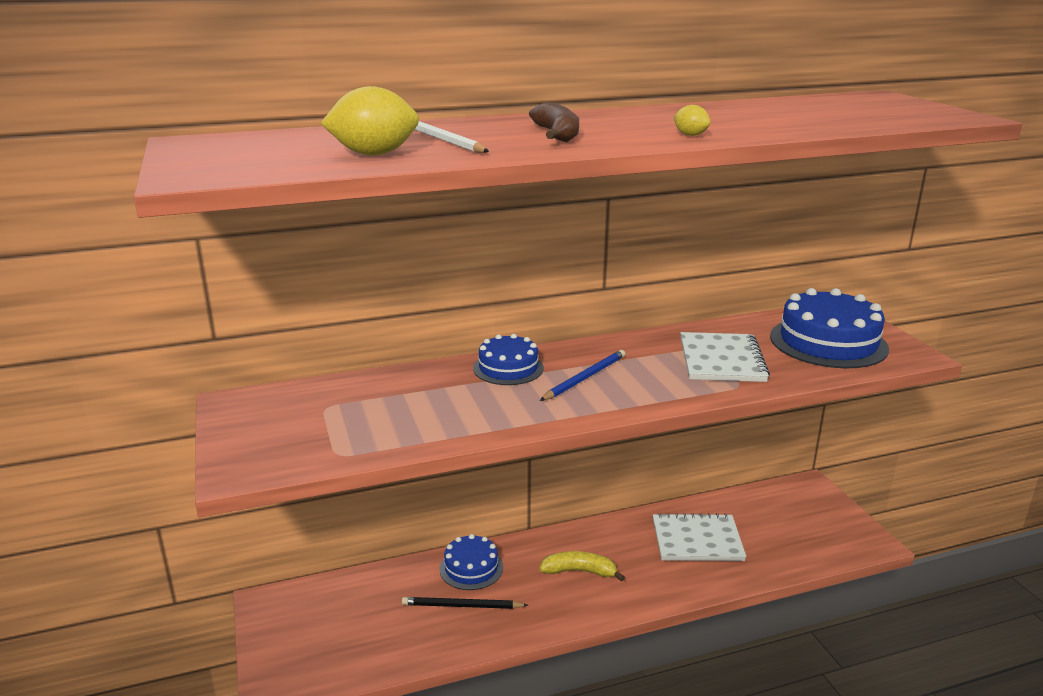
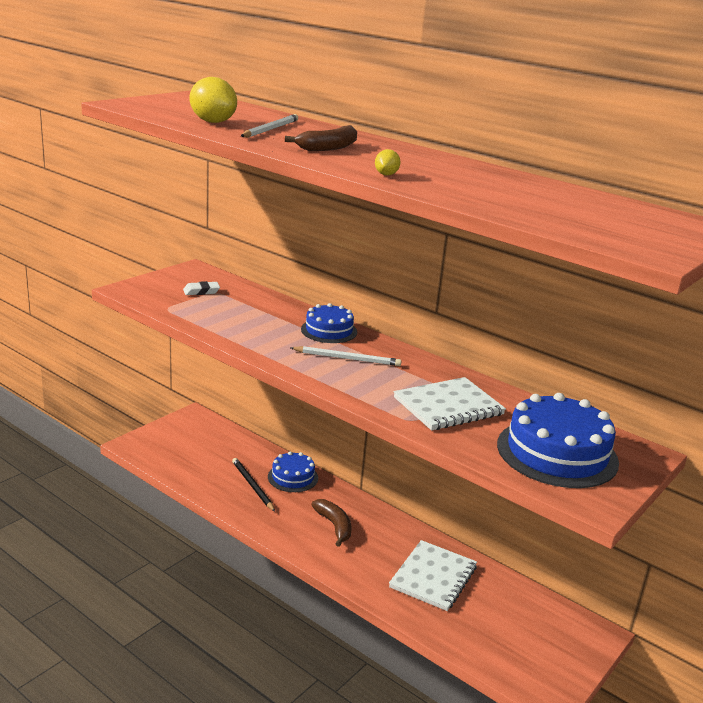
camera: 55 degrees right, 0 degrees up
yellow banana [539,551,625,582] -> brown banana [311,499,351,547]
blue pencil [540,350,625,401] -> white pencil [291,346,402,366]
white notebook [653,513,746,561] -> white notebook turned 60 degrees clockwise [389,540,477,611]
none -> white eraser [183,281,220,295]

